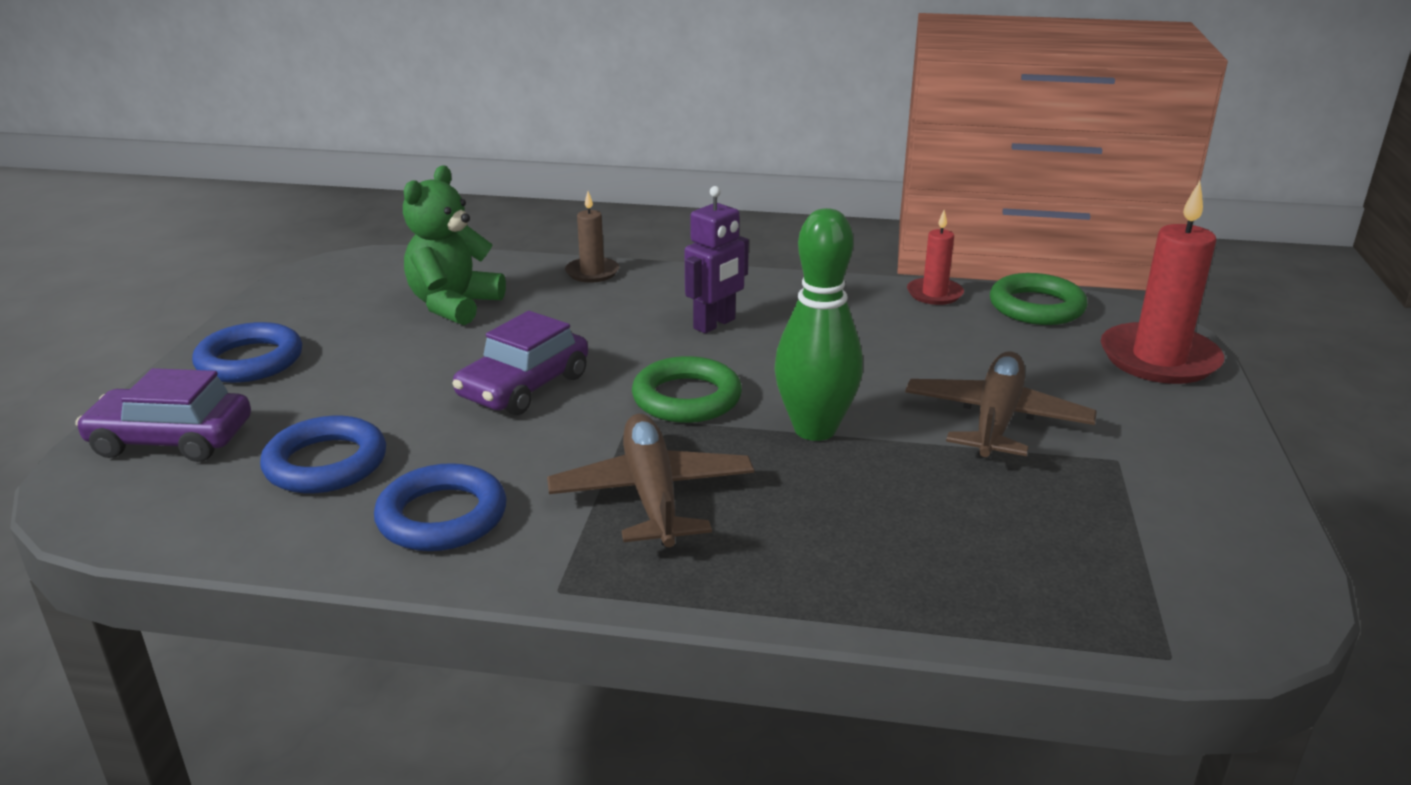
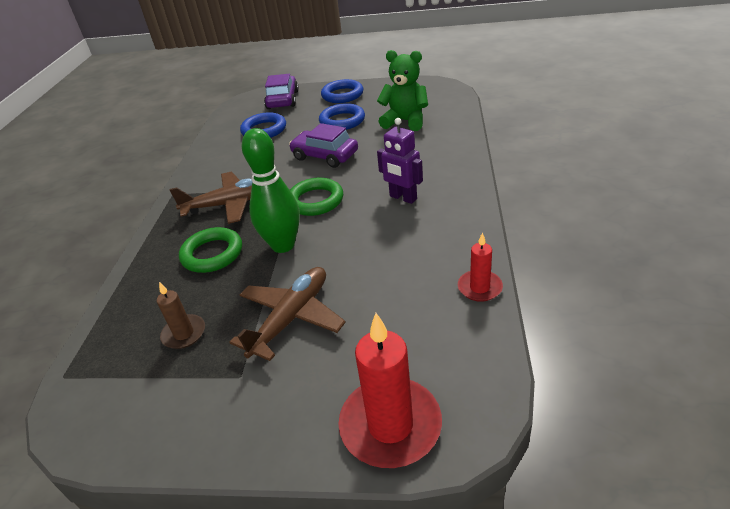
camera: 90 degrees right, 10 degrees up
blue ring [374,463,507,551] -> blue ring moved to [319,103,365,130]
brown candle [565,191,619,283] -> brown candle moved to [157,282,205,349]
brown plane [905,352,1097,459] -> brown plane turned 75 degrees counterclockwise [229,267,346,361]
green ring [990,273,1088,325] -> green ring moved to [179,227,242,273]

